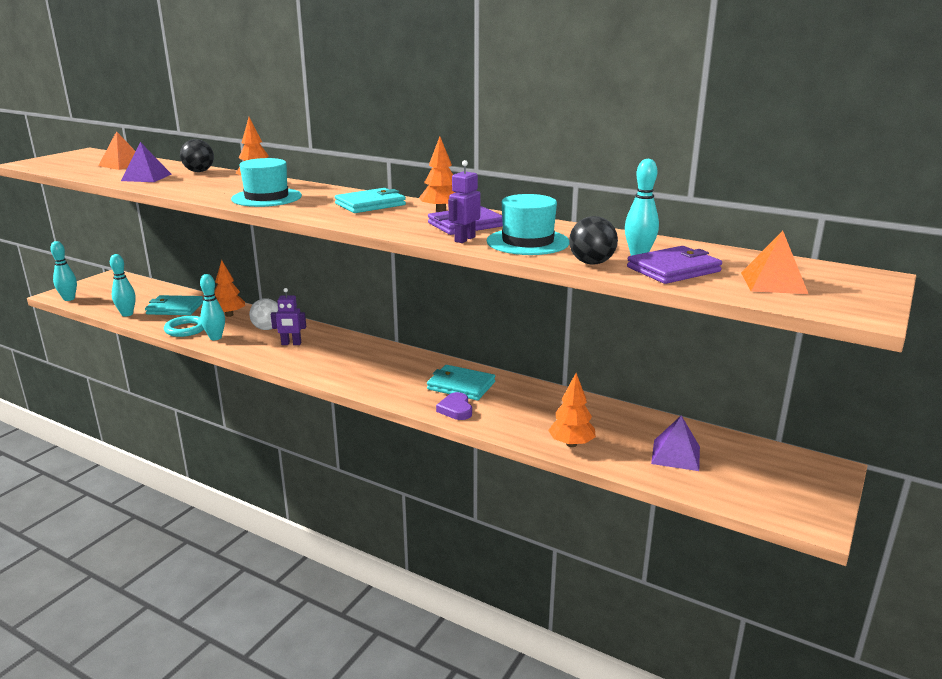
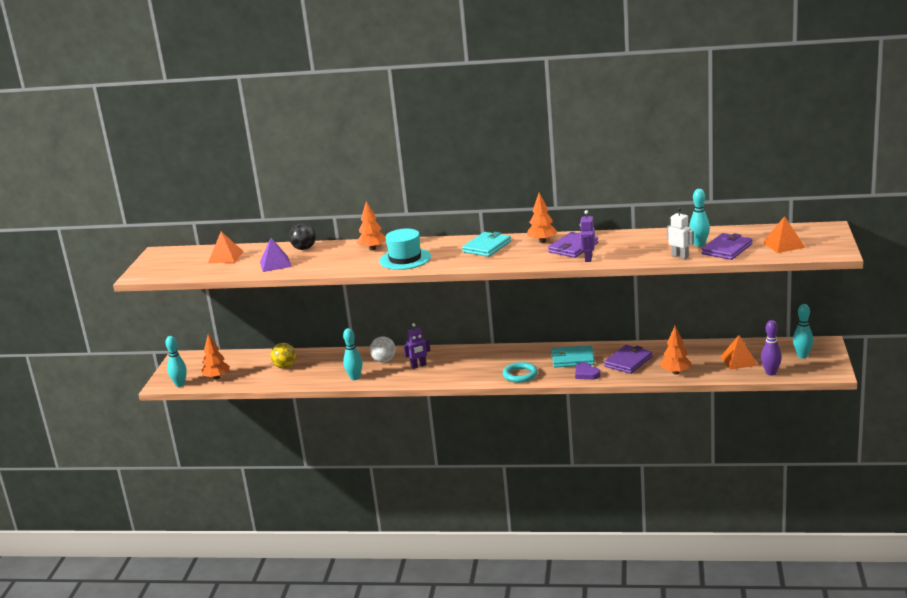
camera: 20 degrees left, 0 degrees up
turquoise bowling pin [110,254,136,317] -> turquoise bowling pin moved to [793,304,813,358]
turquoise wallet [145,295,203,315] -> yellow ball [270,343,296,369]
turquoise ring [164,316,204,337] -> turquoise ring moved to [503,362,538,383]
orange tree [214,260,245,317] -> orange tree moved to [201,334,230,379]
turquoise hat [487,194,569,255] -> none
black ball [569,216,618,265] -> white robot [667,207,694,259]
purple pyramid [651,416,700,471] -> orange pyramid [720,335,758,370]
none -> purple wallet [604,345,653,374]
none -> purple bowling pin [761,320,782,376]

